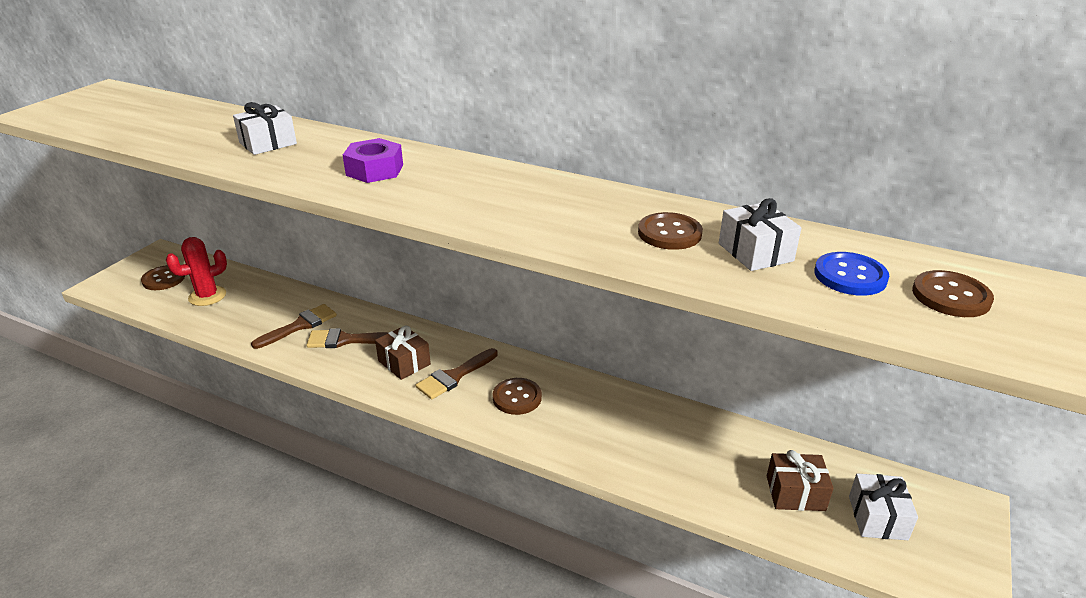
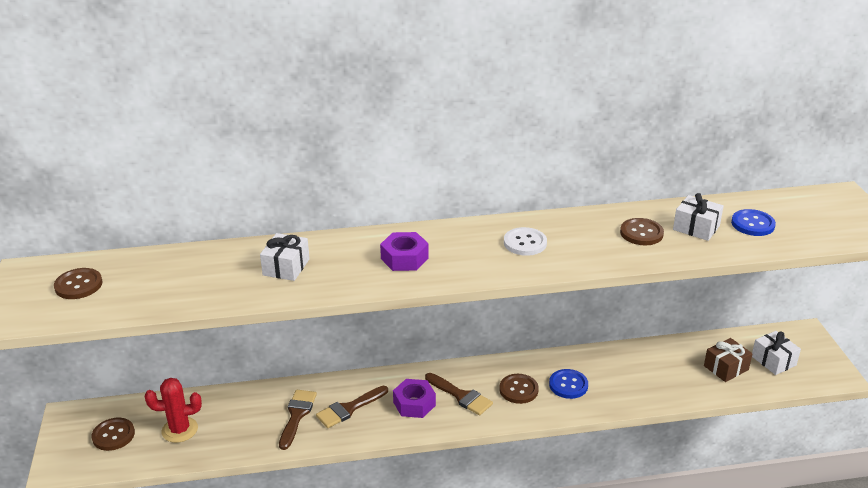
camera: 35 degrees left, 0 degrees up
red cactus [166,237,227,306] -> red cactus turned 60 degrees clockwise [145,378,202,443]
brown gift [375,326,431,380] -> purple nut [393,379,436,418]
brown brush [416,348,498,399] -> brown brush turned 60 degrees counterclockwise [425,373,493,415]
brown button [912,270,994,317] -> brown button moved to [54,268,103,299]
none -> white button [504,227,547,256]
none -> blue button [549,369,588,399]

